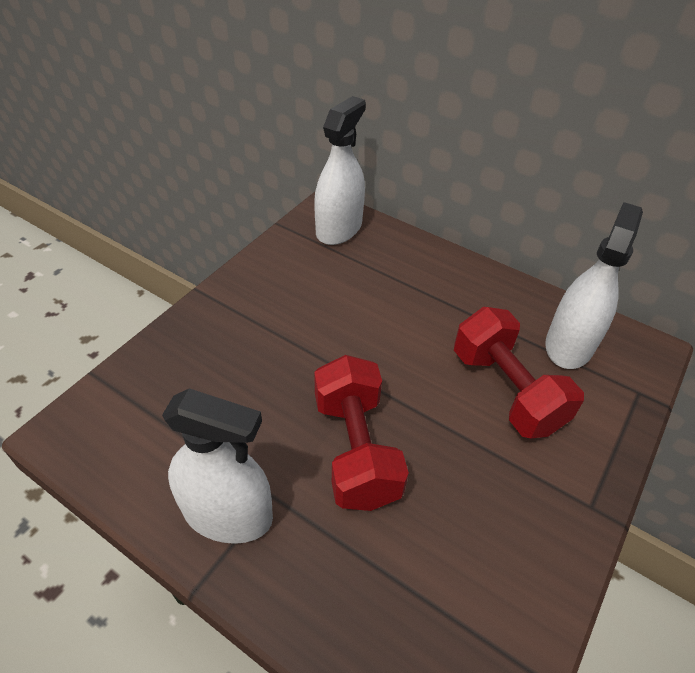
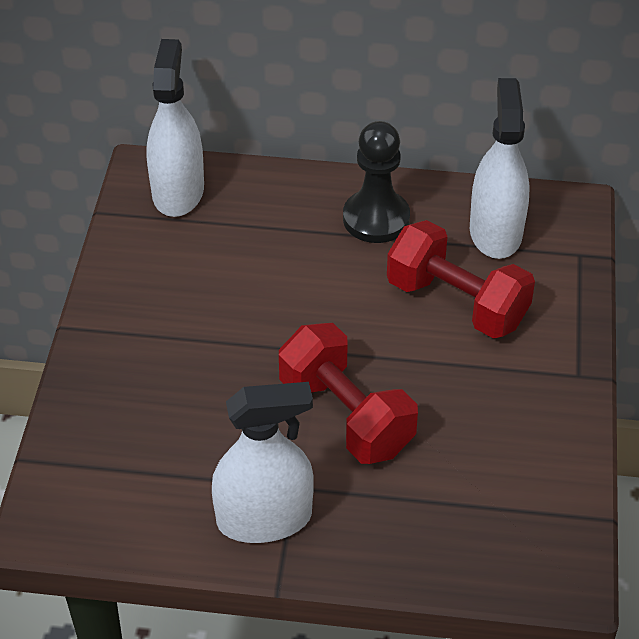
camera: 25 degrees left, 0 degrees up
none -> black pawn [343,121,410,243]

